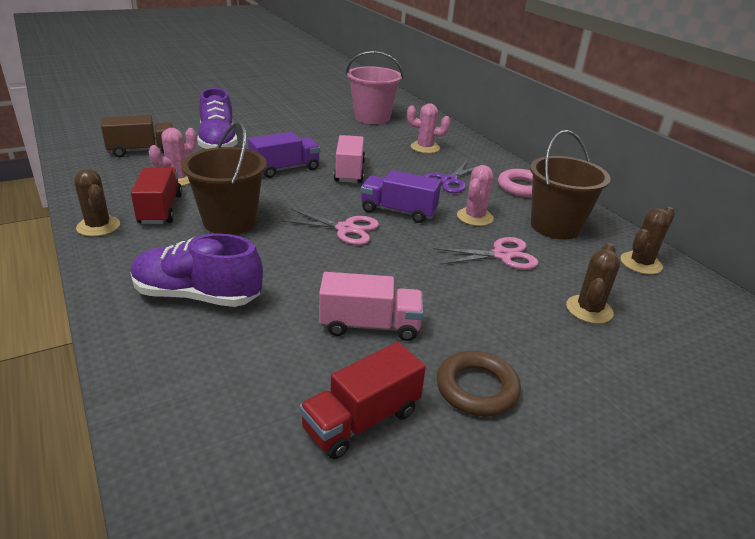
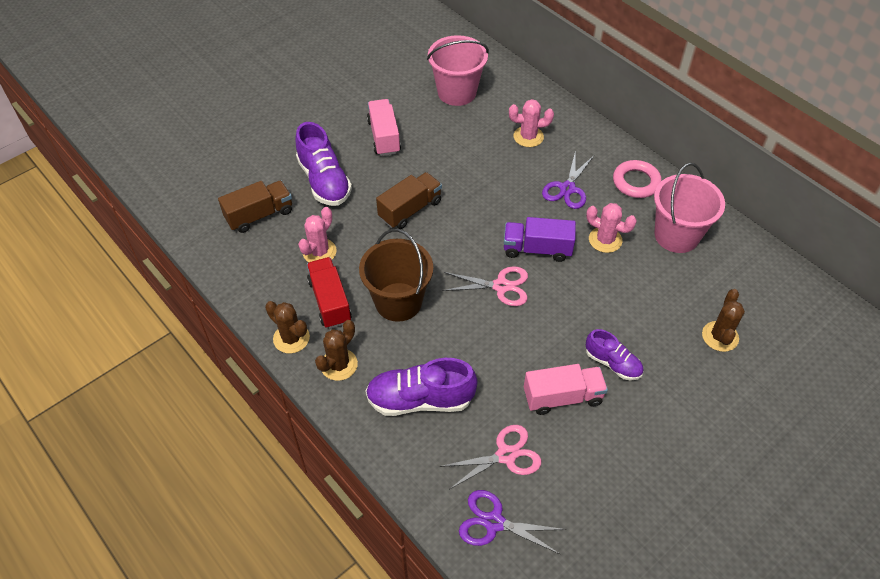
camera: 10 degrees left, 20 degrees up
purple truck [248,132,320,178] -> brown truck [376,172,442,229]
red truck [299,342,426,459] -> none
pink truck [334,135,365,183] -> pink truck moved to [367,99,401,156]
pink scissors [434,237,539,270] -> pink scissors moved to [439,425,541,489]
brown ring [437,351,521,417] -> none
pink cactus [457,165,494,226] -> pink cactus turned 75 degrees counterclockwise [586,203,637,253]
brown bucket [530,130,610,240] -> pink bucket [654,163,725,253]
brown cactus [620,207,675,274] -> brown cactus moved to [315,320,358,381]
none -> purple scissors [459,490,566,555]
none -> purple shoe [586,329,644,381]

